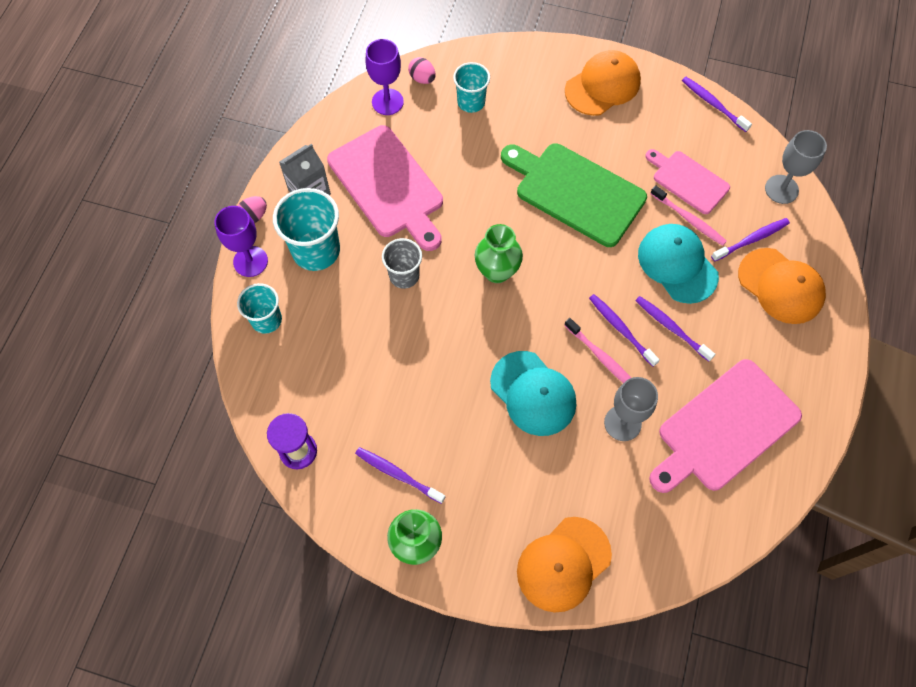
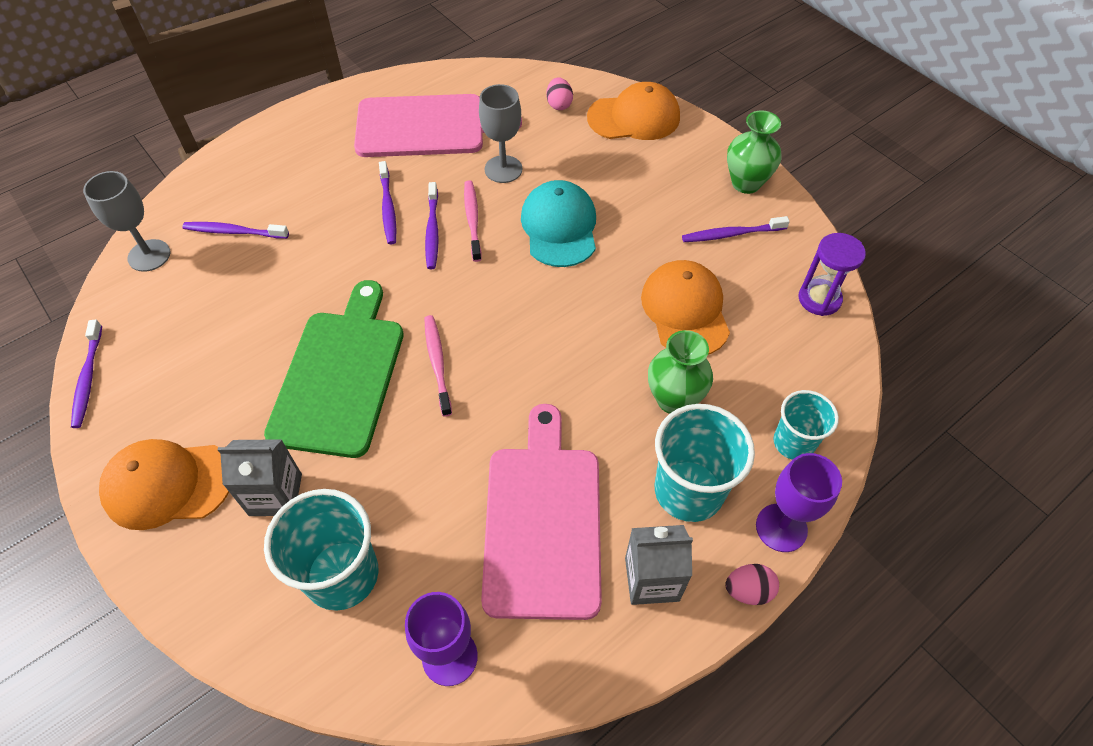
camera: 145 degrees left, 10 degrees down
purple toothbrush [355,447,445,504] -> purple toothbrush turned 105 degrees clockwise [682,216,790,242]
grey cup [382,238,422,289] -> none
pink egg [408,57,435,84] -> pink egg moved to [546,78,573,110]
turquoise cup [453,62,490,113] -> turquoise cup [264,489,378,611], size x1.61
green vase [475,224,523,283] -> green vase moved to [648,330,713,414]
green cutting board [501,143,647,247] -> green cutting board turned 150 degrees counterclockwise [264,280,404,458]
turquoise cap [638,224,719,304] -> none
pink cutting board [645,149,730,214] -> none
pink toothbrush [650,185,727,246] -> pink toothbrush moved to [424,315,452,417]
orange cap [738,248,826,324] -> orange cap moved to [641,260,730,355]
none -> grey carton [218,439,302,516]

